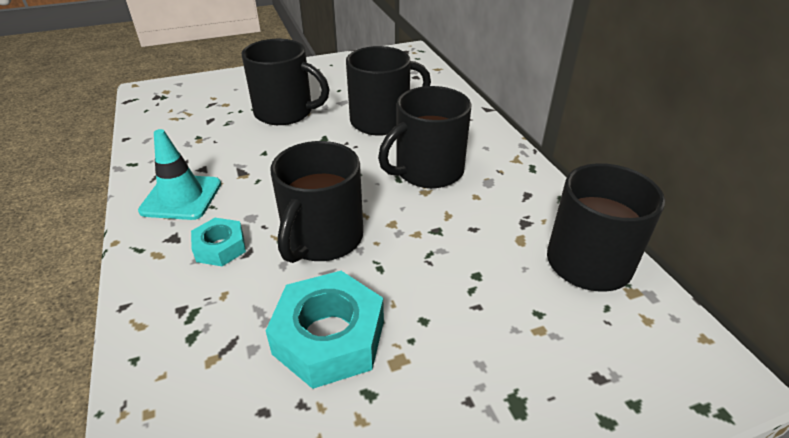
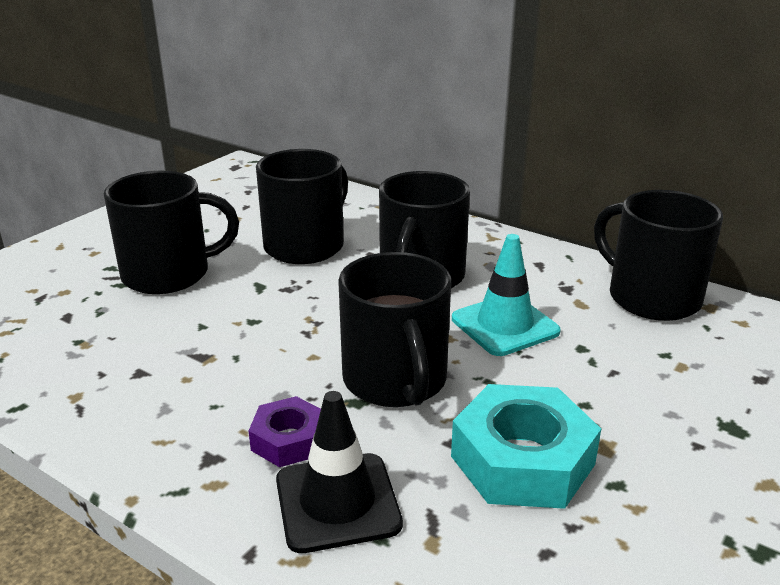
camera: 35 degrees left, 10 degrees down
turquoise traffic cone [138,129,221,220] -> turquoise traffic cone moved to [452,234,561,356]
turquoise nut [191,218,246,266] -> purple nut [249,396,321,467]
none -> black traffic cone [276,391,403,553]

